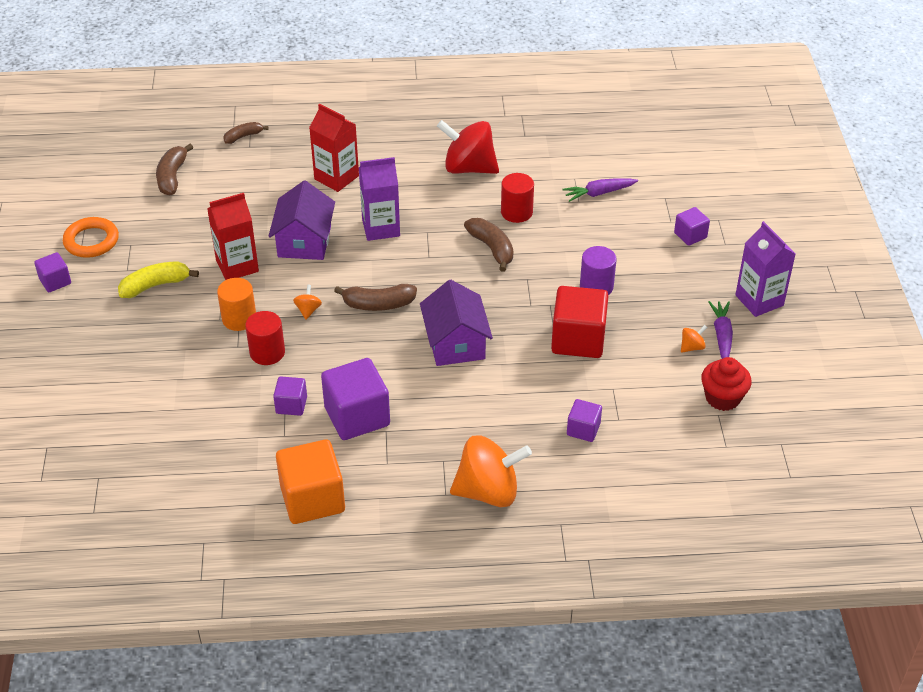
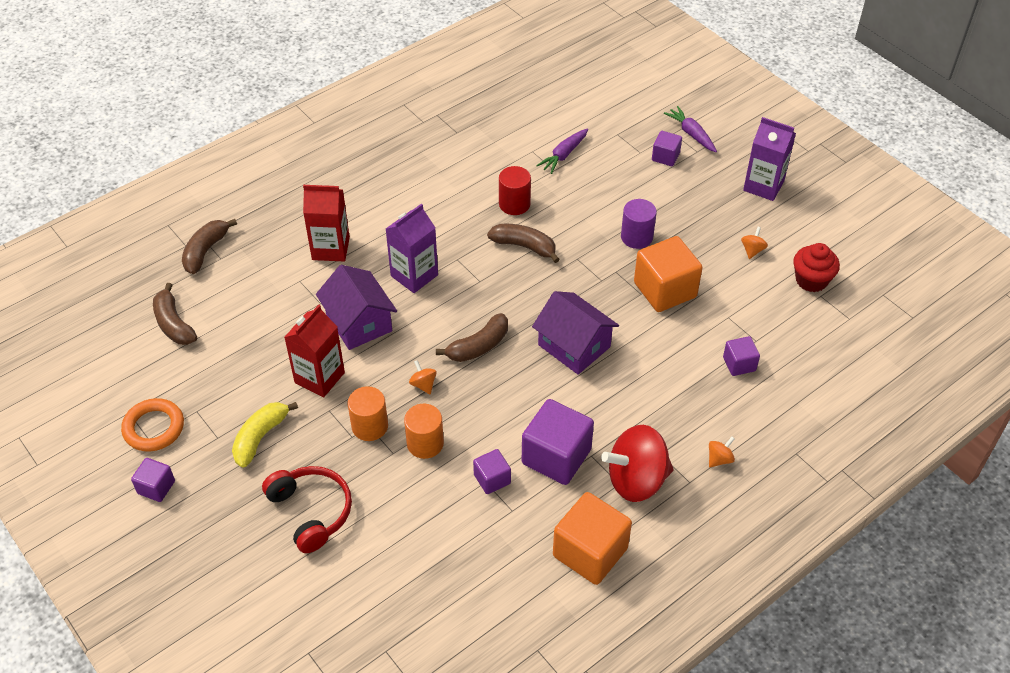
camera: 35 degrees left, 5 degrees up
brown banana [223,122,269,144] -> brown banana [182,219,237,274], size x1.54
red cylinder [245,311,285,365] -> orange cylinder [404,404,444,459]
red spinning top [437,120,499,174] -> red spinning top moved to [601,425,674,502]
orange spinning top [450,435,532,507] -> orange spinning top [709,437,735,467], size x0.41
red cube [551,286,609,358] -> orange cube [634,236,703,312]
purple carrot [708,301,733,359] -> purple carrot moved to [664,106,717,152]
none -> red headphones [262,466,352,553]

